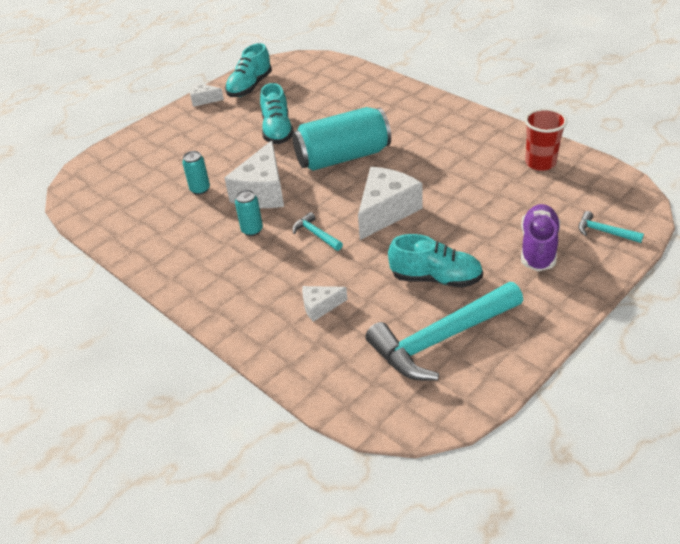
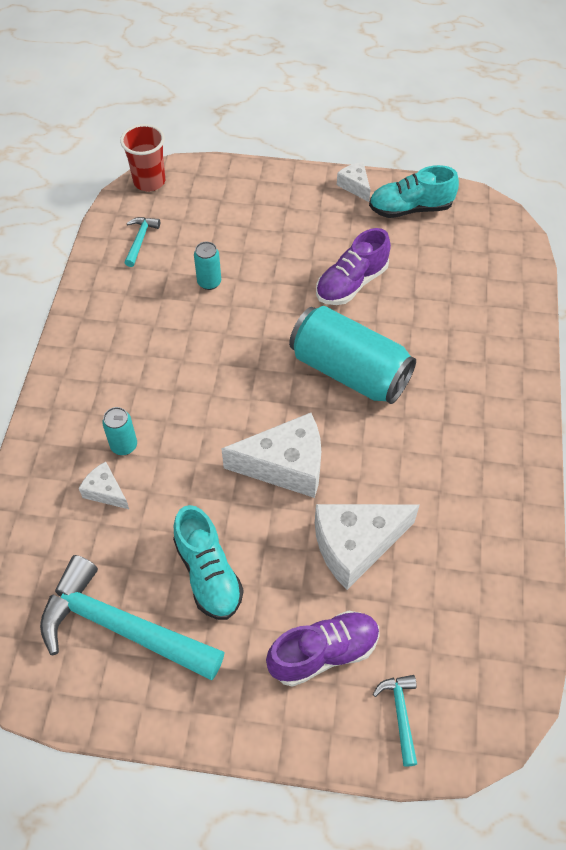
camera: 50 degrees right, 15 degrees up
white cheese [224,140,284,208] -> white cheese moved to [315,504,420,590]
turquoise can [235,190,263,236] -> turquoise can moved to [102,407,137,455]
turquoise shoe [260,83,294,144] -> purple shoe [316,228,391,305]
turquoise hammer [292,212,343,251] -> turquoise hammer moved to [124,217,160,267]
red cup [525,108,567,171] -> red cup moved to [120,124,165,192]

